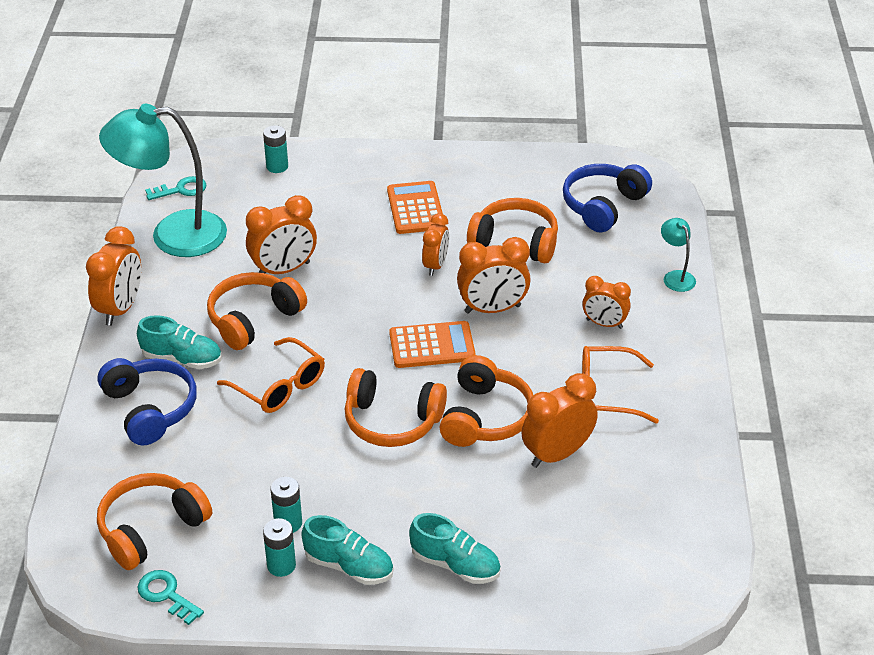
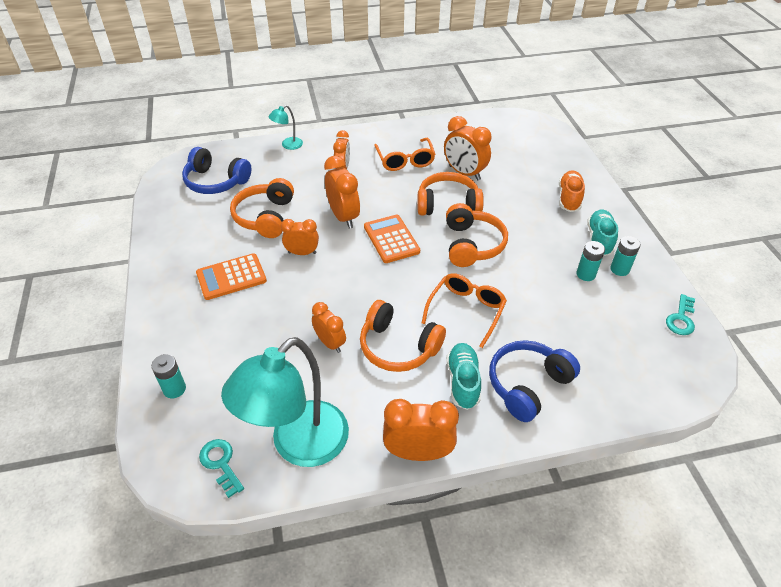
camera: 105 degrees left, 5 degrees up
orange headphones [97,473,212,570] -> none
turquoise lamp [99,104,227,257] -> turquoise lamp turned 60 degrees clockwise [221,337,349,467]
orange clock [246,195,317,274] -> orange clock [312,302,346,353], size x0.65
turquoise shoe [409,513,501,584] -> orange shoe [559,170,585,212]

